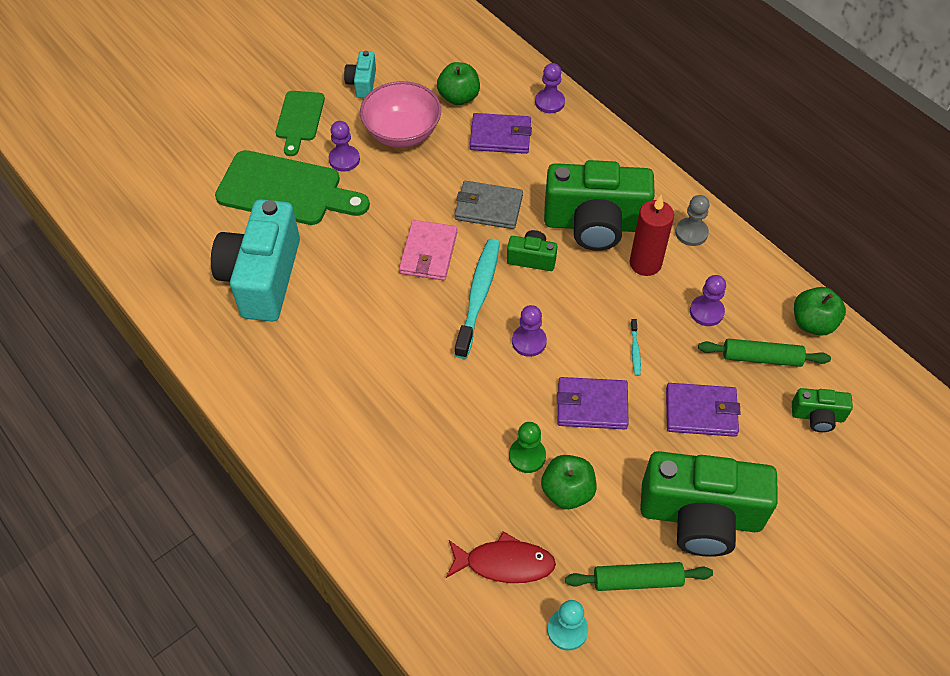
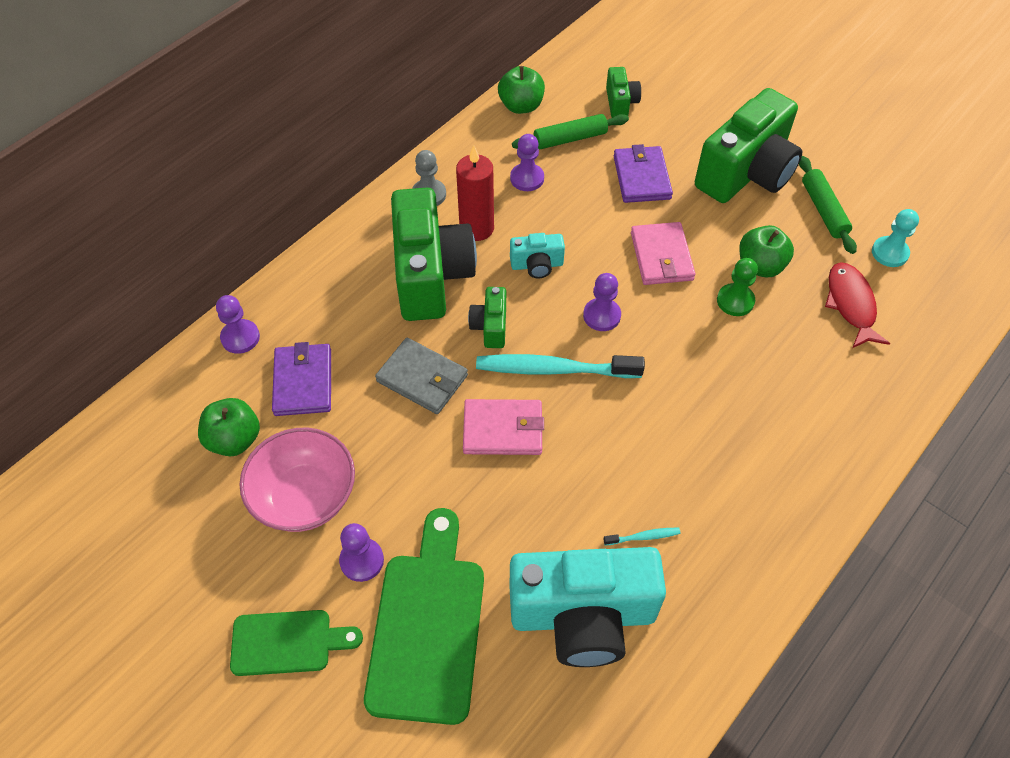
camera: 100 degrees left, 0 degrees up
turquoise camera [344,51,376,98] -> turquoise camera moved to [510,233,565,278]
grey wallet [454,181,523,229] -> grey wallet turned 60 degrees counterclockwise [375,338,468,414]
purple wallet [557,377,629,429] -> pink wallet [631,222,695,285]
turquoise toothbrush [630,319,641,376] -> turquoise toothbrush moved to [603,528,681,545]
green camera [640,451,778,557] -> green camera turned 45 degrees clockwise [695,88,802,203]
green rolling pin [698,339,831,367] -> green rolling pin turned 75 degrees clockwise [512,114,629,149]

